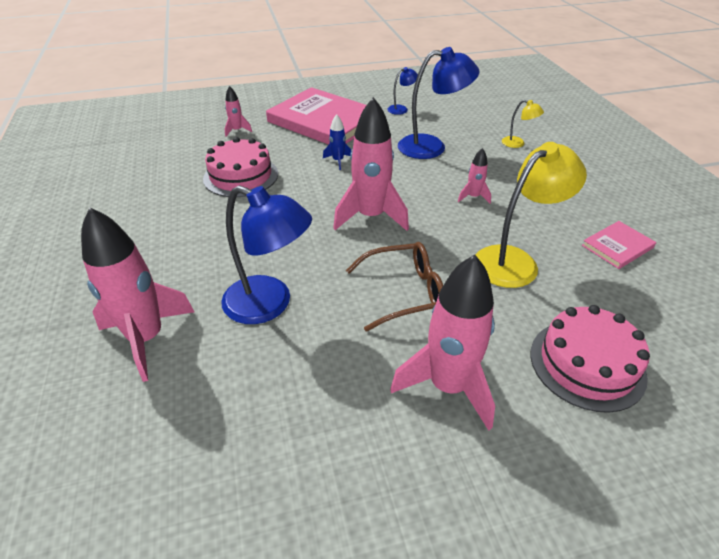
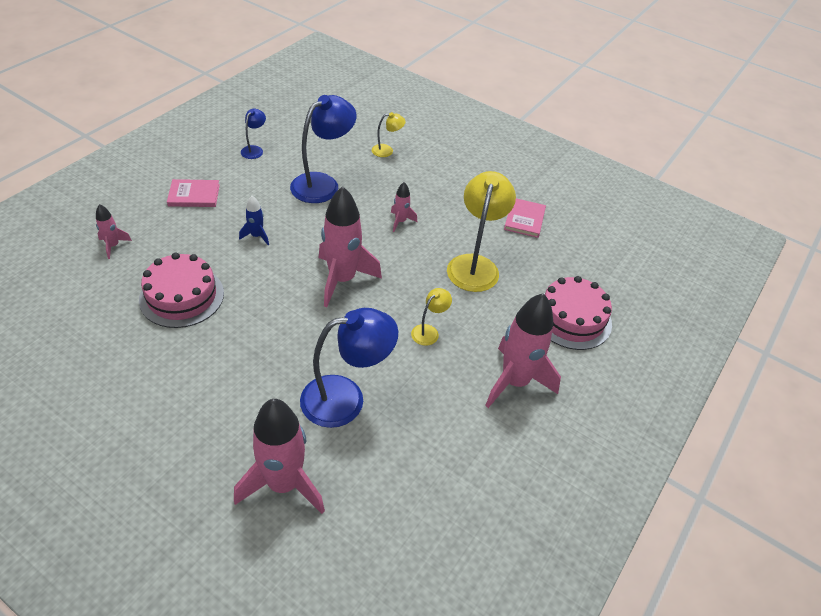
camera: 45 degrees left, 5 degrees up
pink book [266,87,366,145] -> pink book [167,179,220,207], size x0.45
brown glasses [346,242,443,331] -> yellow lamp [411,288,452,346]

